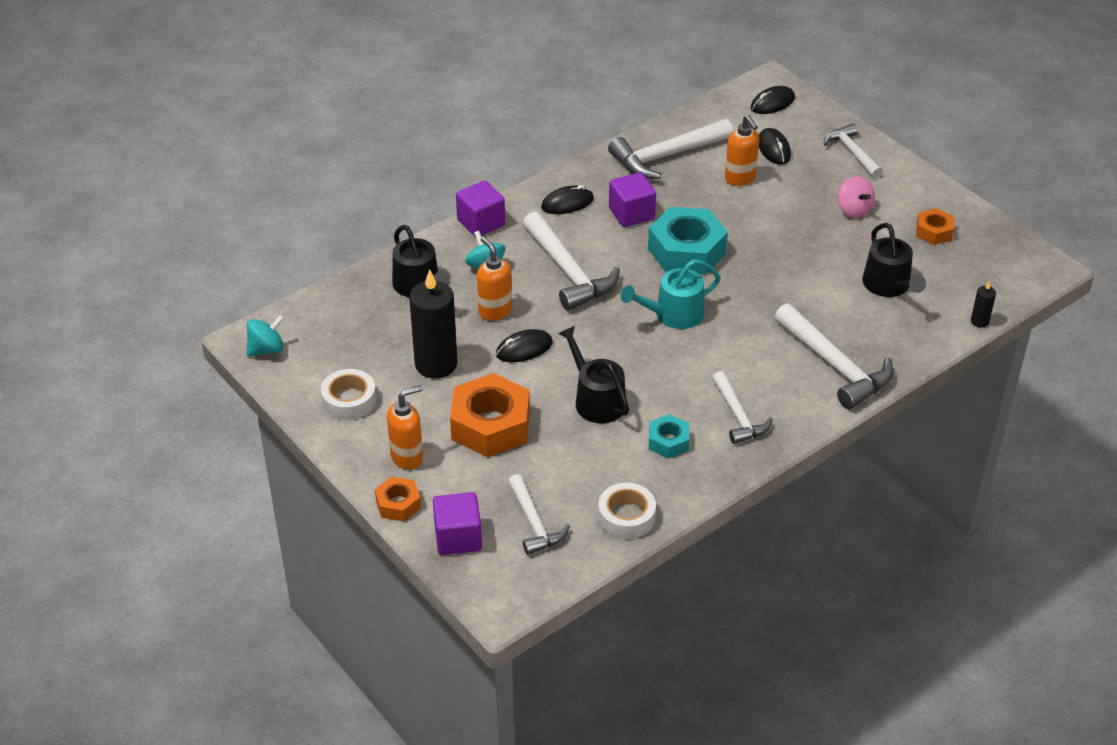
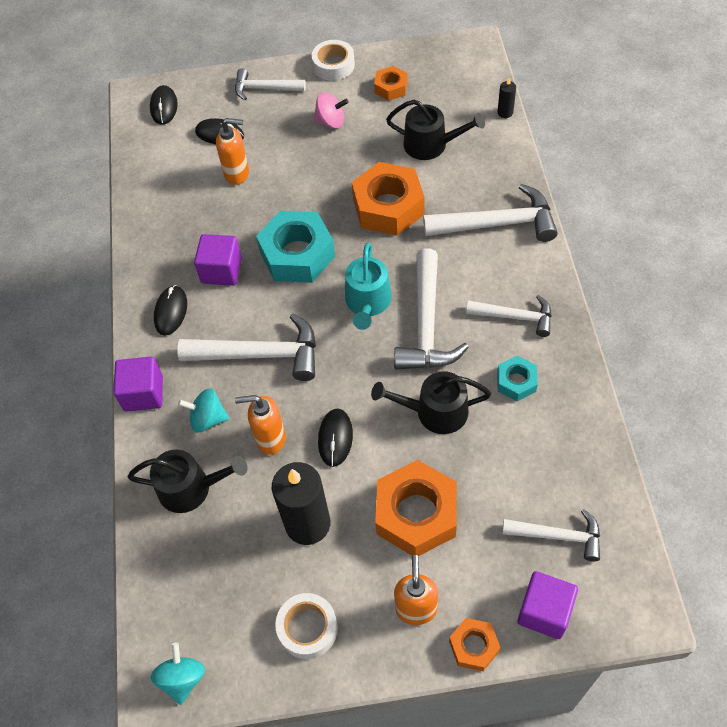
camera: 55 degrees left, 15 degrees up
white tape [598,483,656,539] -> white tape moved to [312,40,355,81]
white hammer [608,119,733,179] -> white hammer moved to [394,249,469,370]
none -> orange nut [352,162,425,236]

